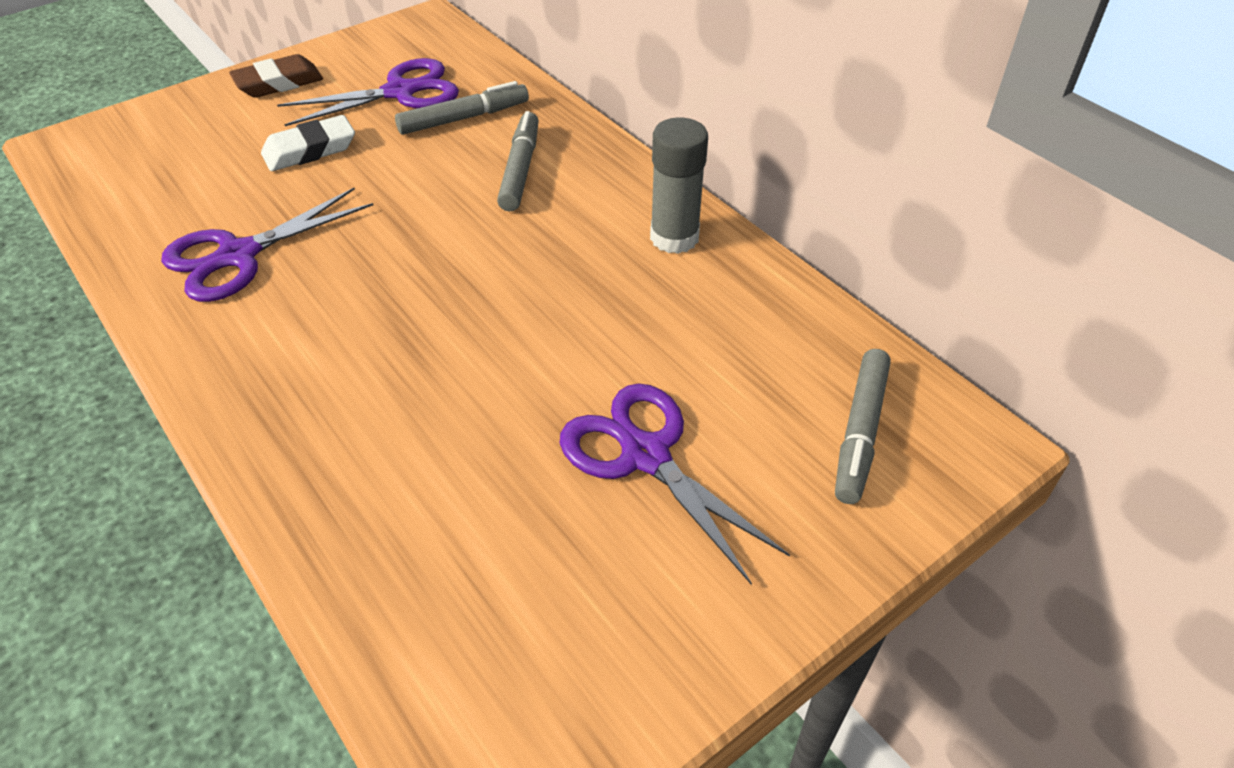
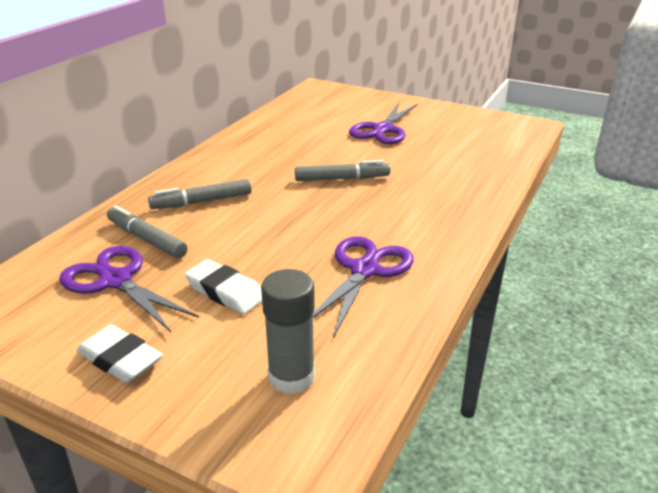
camera: 115 degrees left, 15 degrees down
purple scissors [161,187,373,302] -> purple scissors turned 90 degrees counterclockwise [313,237,414,336]
brown eraser [229,54,323,98] -> white eraser [76,325,163,383]
grey glue stick [650,117,708,254] -> grey glue stick moved to [261,269,315,394]
grey marker [835,349,891,504] -> grey marker moved to [295,160,390,181]

